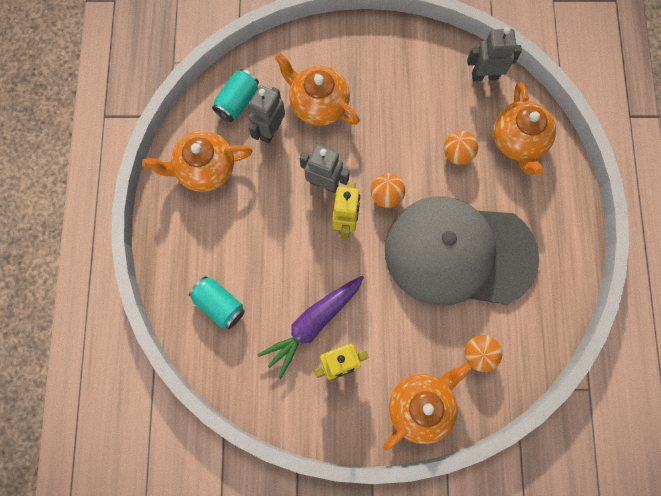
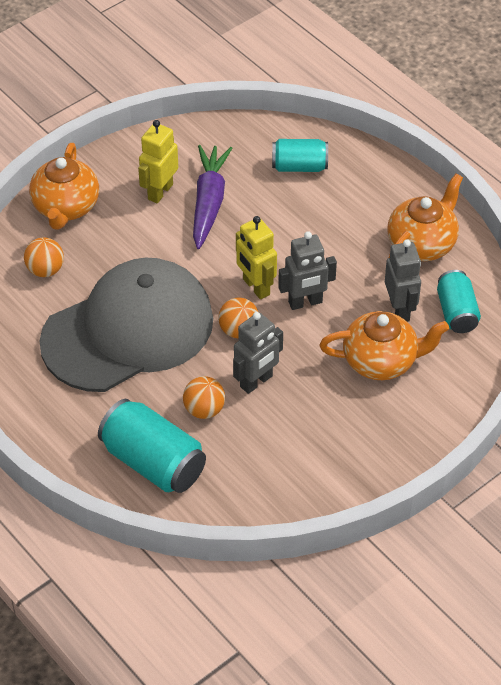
camera: 140 degrees right, 25 degrees down
grey robot [467,27,522,81] -> grey robot moved to [233,312,283,394]
orange teapot [493,82,556,175] -> turquoise can [98,399,206,493]

